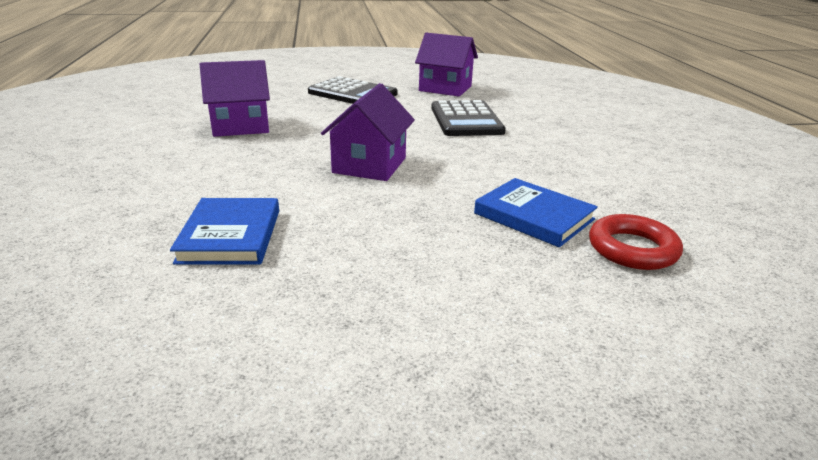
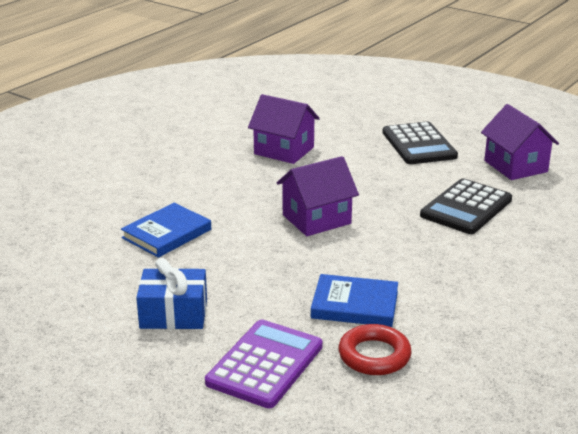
camera: 45 degrees right, 0 degrees up
blue book [474,178,598,247] -> blue book turned 75 degrees counterclockwise [311,274,398,327]
none -> blue gift [136,258,207,329]
none -> purple calculator [205,320,323,408]

